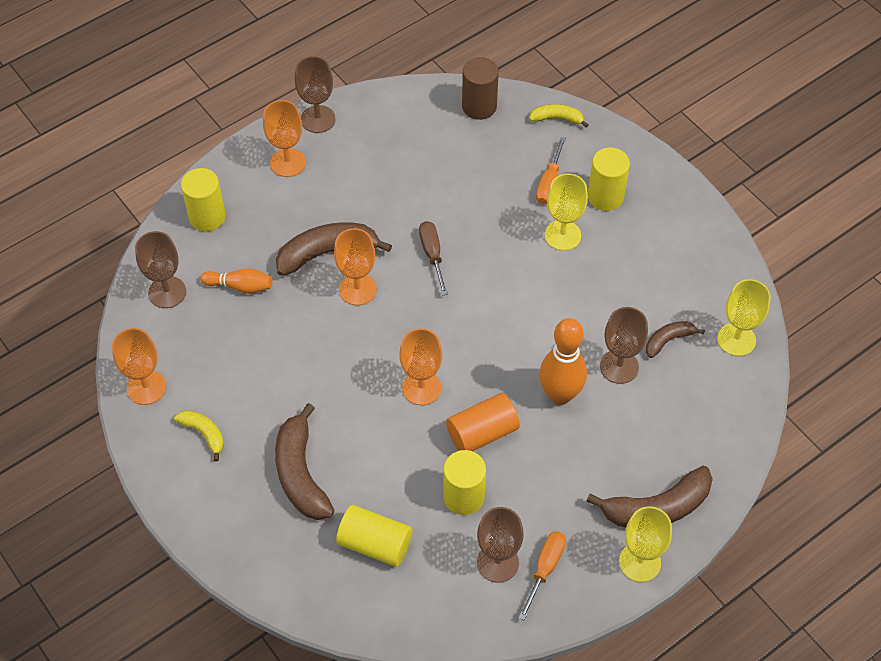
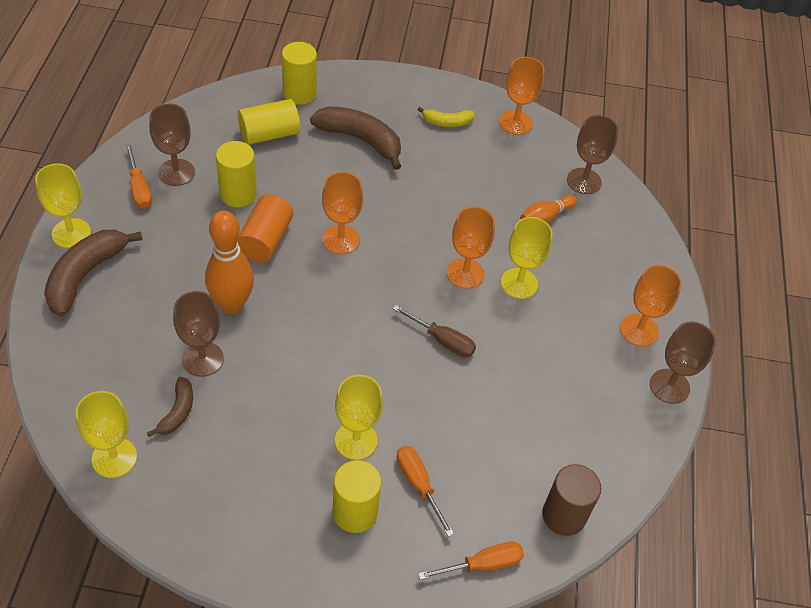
camera: 130 degrees right, 5 degrees down
yellow cylinder [181,168,226,231] -> yellow cylinder moved to [282,42,317,105]
brown banana [276,222,392,276] -> yellow goblet [501,217,553,299]
yellow banana [529,104,588,128] -> orange screwdriver [418,542,524,580]

